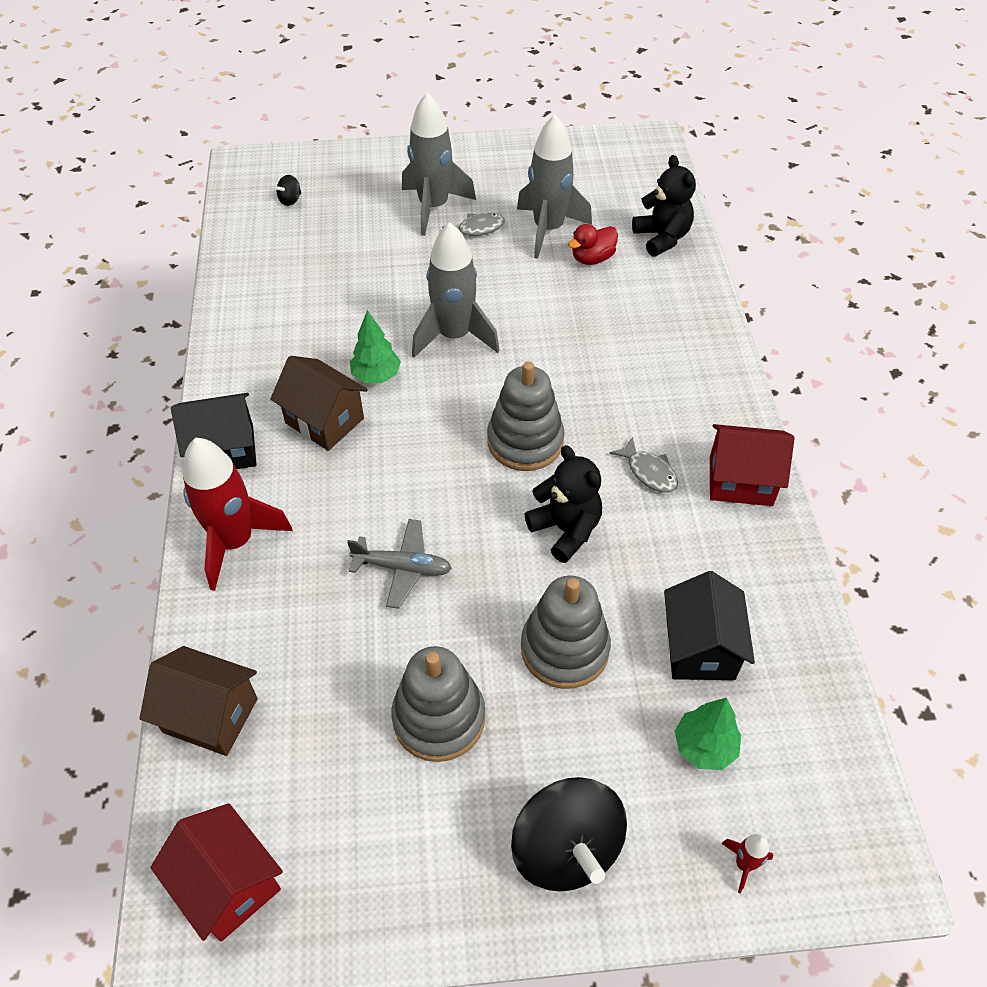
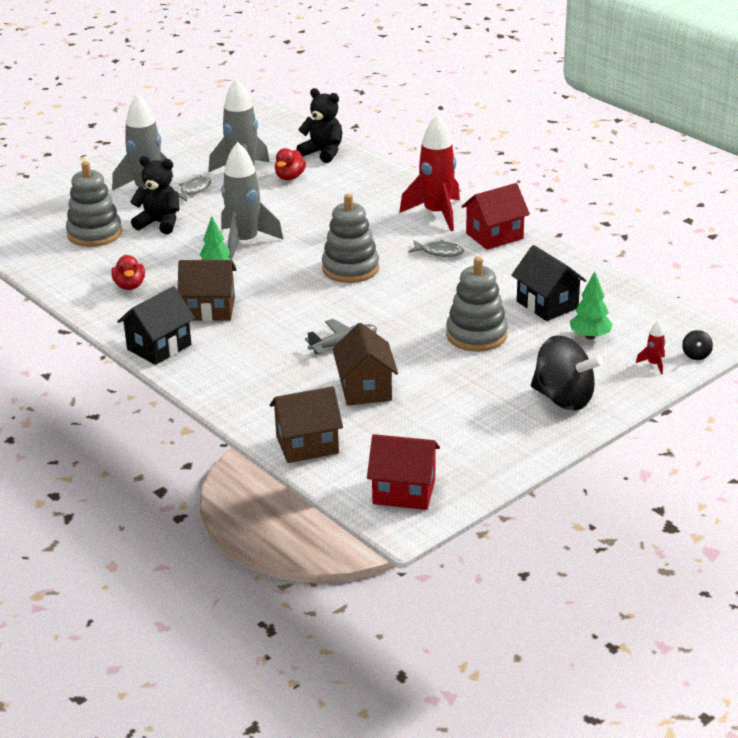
camera: 35 degrees left, 20 degrees down
red rocket [183,437,293,591] -> red rocket moved to [399,115,460,231]
black spinning top [275,175,301,206] -> black spinning top moved to [682,330,713,360]
grey stacking toy [391,646,485,762] -> grey stacking toy moved to [66,161,122,247]
black teddy bear [524,445,602,563] -> black teddy bear moved to [130,156,180,234]
none -> red duck [111,255,145,290]
none -> brown house [332,323,398,406]

